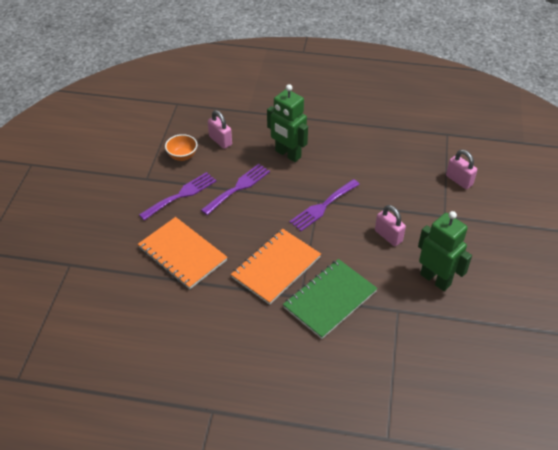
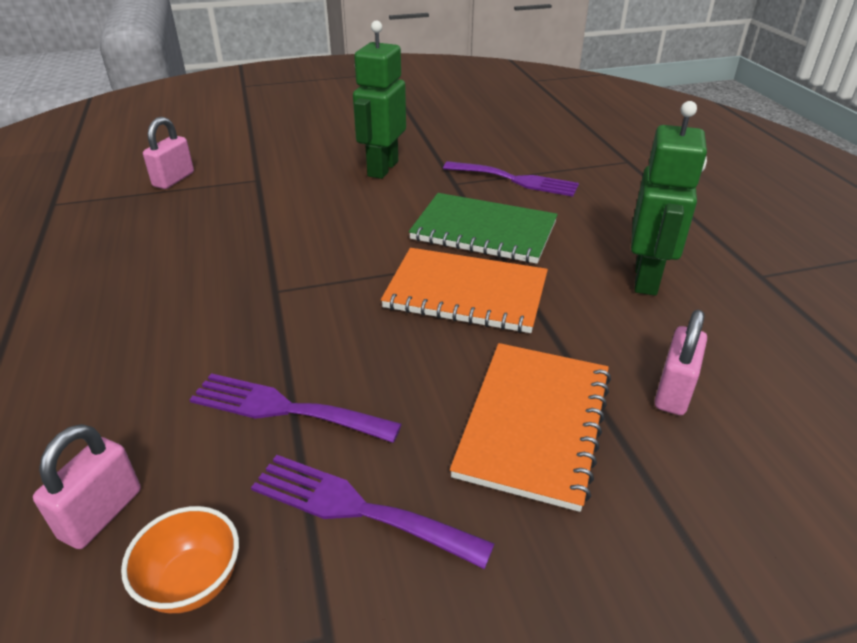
camera: 115 degrees left, 10 degrees down
green robot [267,84,308,162] -> green robot moved to [631,101,707,296]
purple fork [289,179,360,231] -> purple fork moved to [443,161,579,197]
pink padlock [375,205,406,246] -> pink padlock moved to [654,310,707,415]

